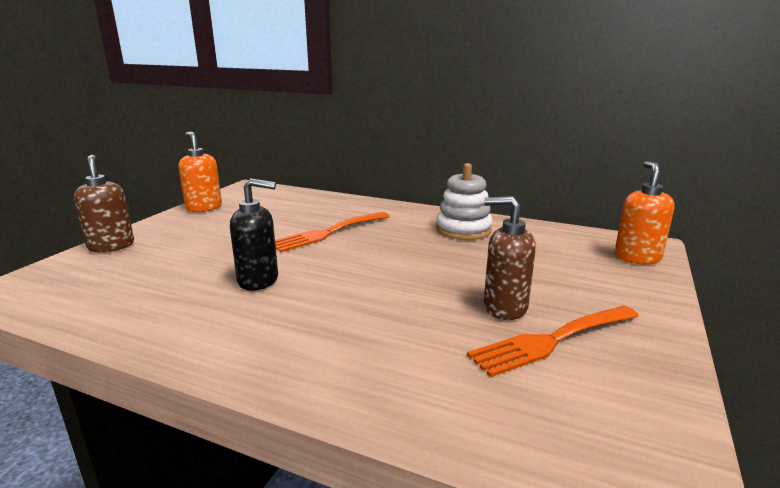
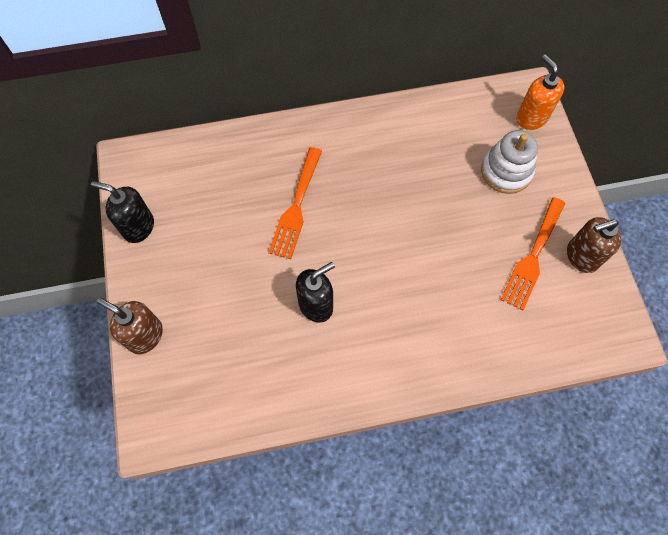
camera: 35 degrees left, 45 degrees up
orange soap dispenser [178,132,222,212] -> black soap dispenser [91,181,154,243]
white stacking toy [436,163,493,240] -> white stacking toy moved to [481,130,538,194]
brown soap dispenser [484,196,536,320] -> brown soap dispenser moved to [567,217,621,273]

